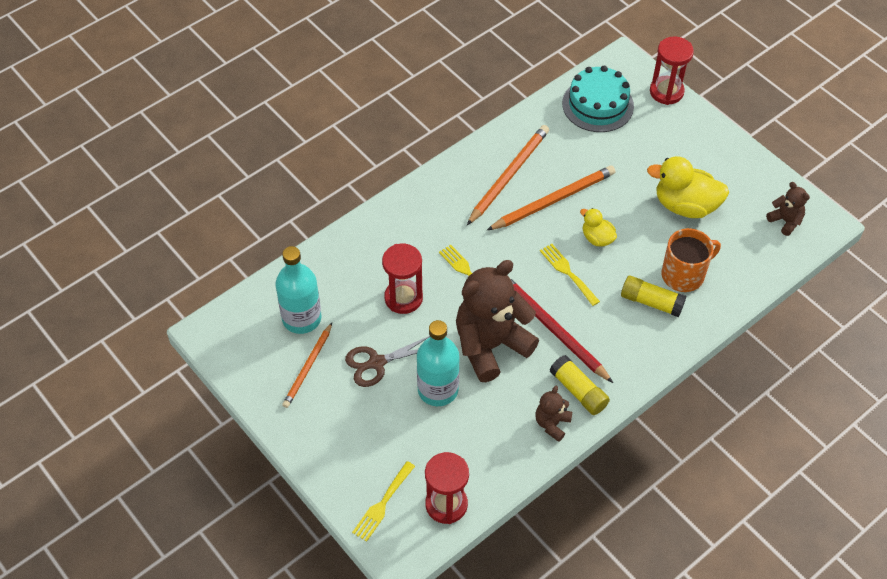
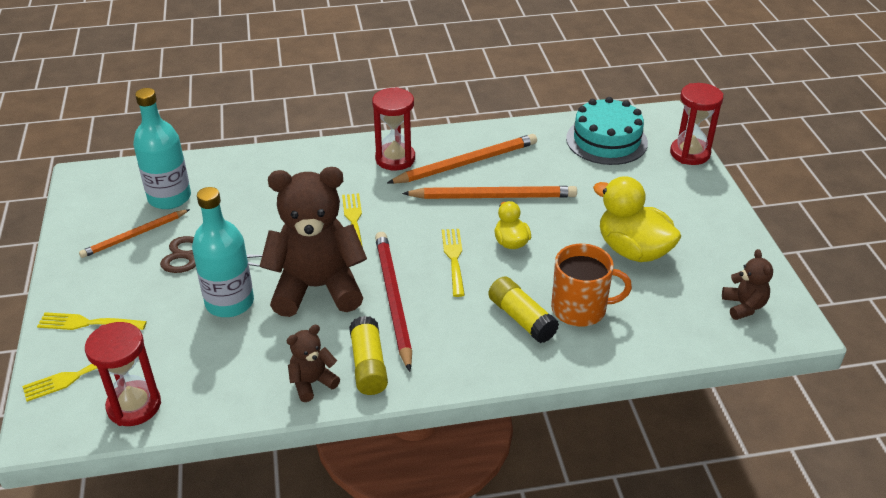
camera: 30 degrees right, 15 degrees down
red hourglass [382,244,423,314] -> red hourglass moved to [372,87,415,170]
none -> yellow fork [37,312,147,330]

